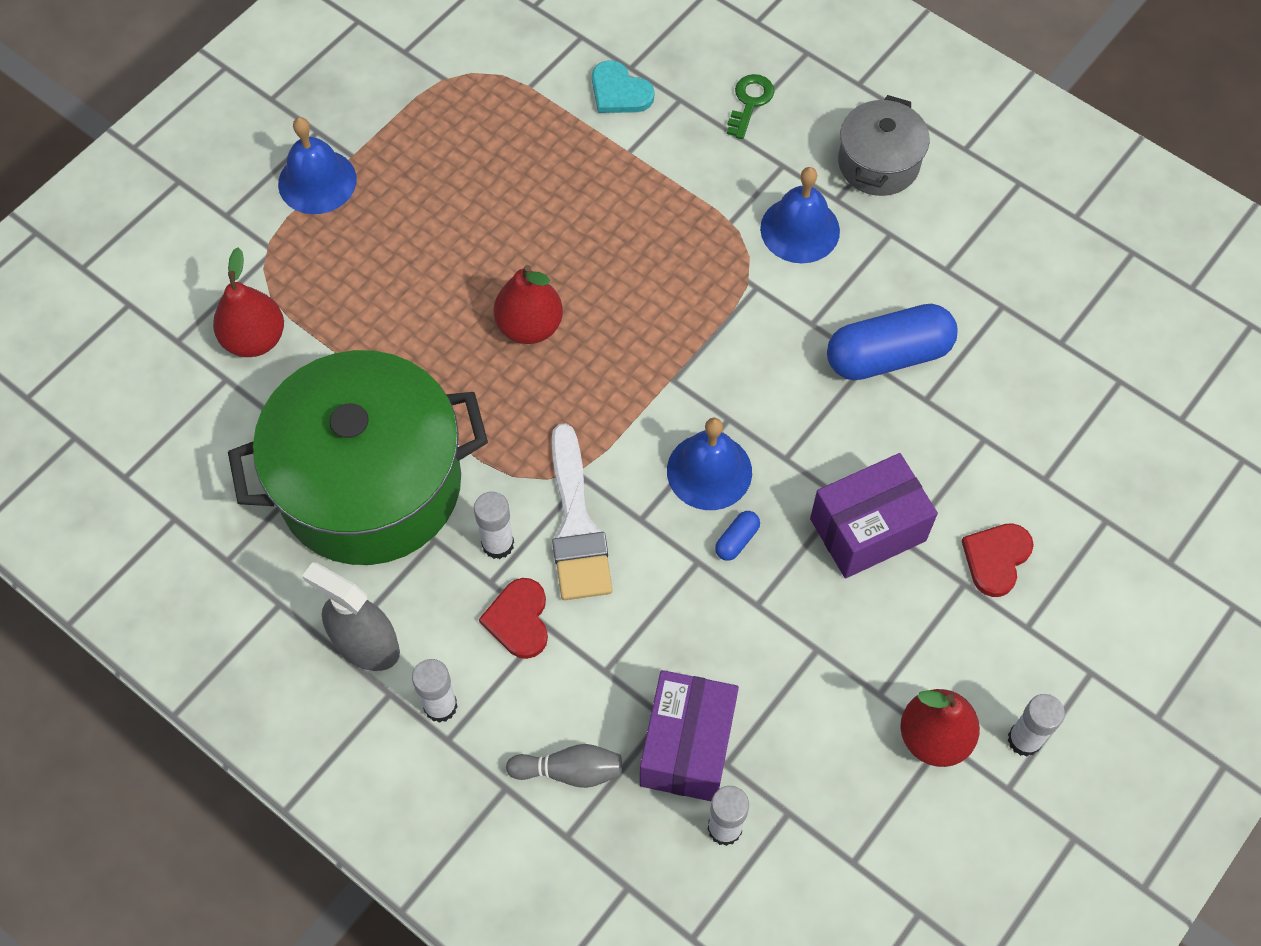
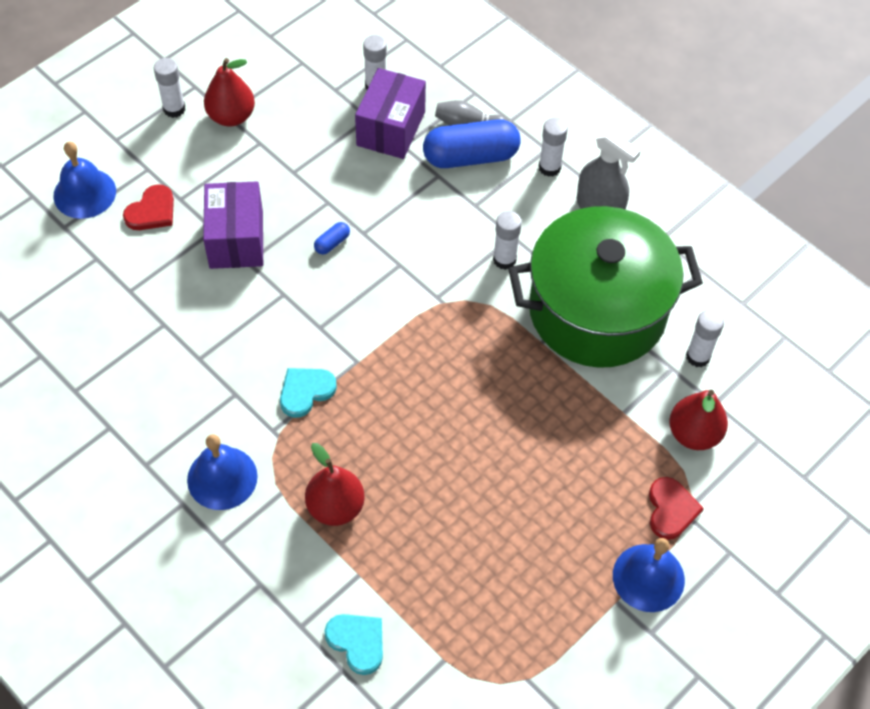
camera: 175 degrees left, 5 degrees down
red heart [479,578,548,659] -> red heart moved to [649,477,704,540]
red pear [494,265,563,344] -> red pear moved to [305,443,365,526]
white brush [552,423,612,600] -> none
blue bell [667,418,752,510] -> blue bell moved to [53,142,116,219]
green key [727,74,774,139] -> none
purple box [810,453,938,578] -> purple box turned 75 degrees counterclockwise [203,181,263,269]
blue capsule [827,304,958,380] -> blue capsule moved to [423,119,521,168]
grey pot [838,95,930,196] -> none
none -> turquoise heart [280,368,337,418]
none -> white glue stick [686,310,724,367]

